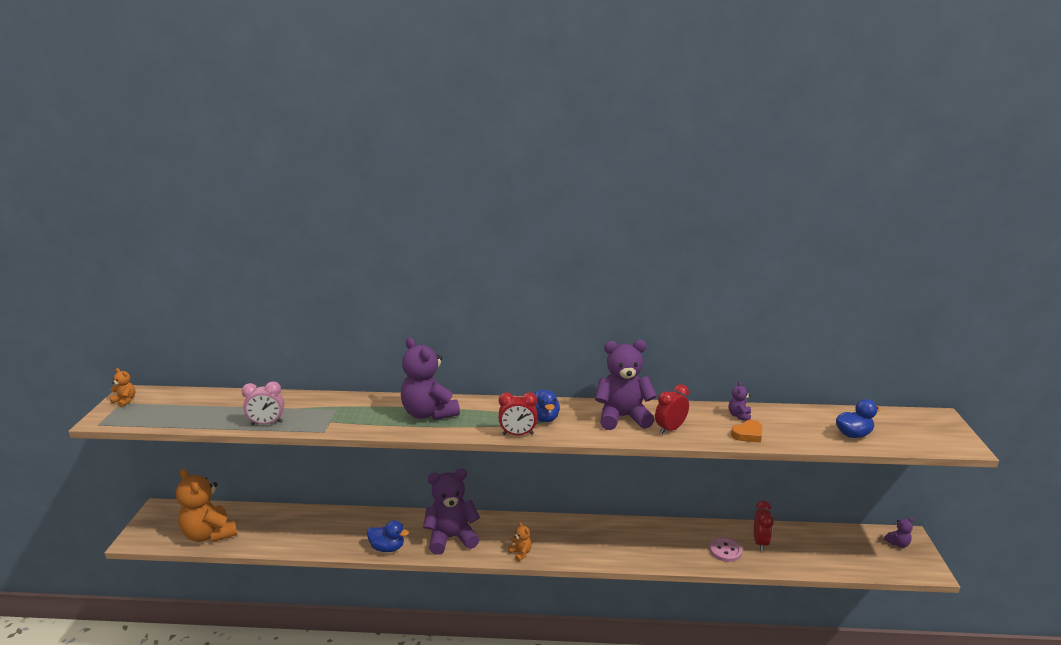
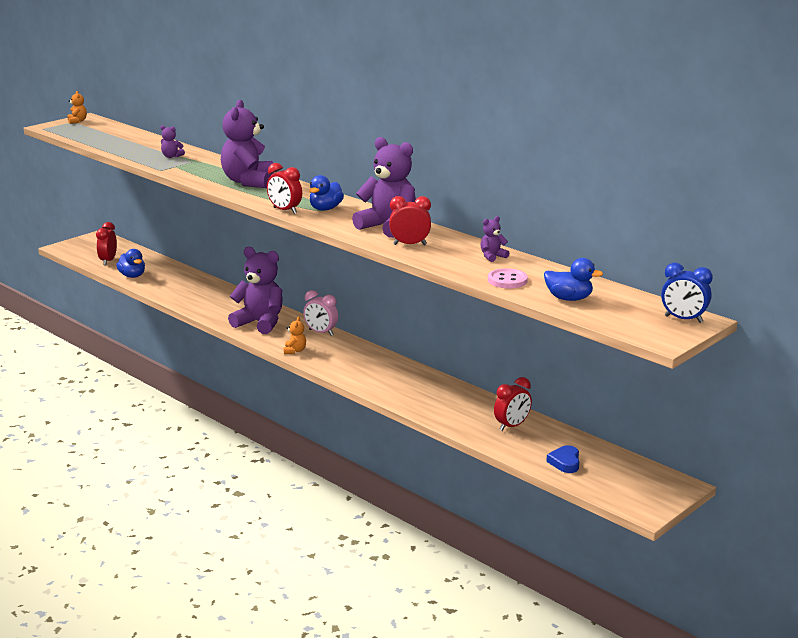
camera: 40 degrees right, 0 degrees up
orange teddy bear [176,469,237,542] -> red clock [96,222,117,265]
pink clock [242,381,284,425] -> pink clock moved to [303,290,338,336]
blue duck [367,520,409,552] -> blue duck moved to [116,249,145,278]
pink button [710,537,742,562] -> pink button moved to [488,268,528,288]
orange heart [731,420,762,443] -> none
purple teddy bear [884,518,914,548] -> purple teddy bear moved to [161,125,185,158]
none -> blue heart [546,445,579,473]
none -> blue clock [661,263,713,323]

